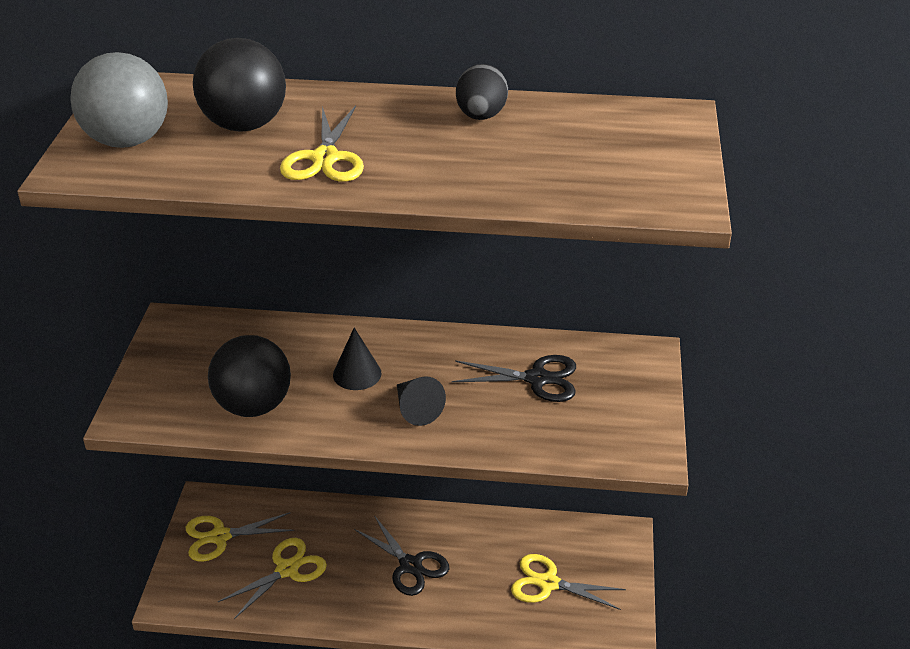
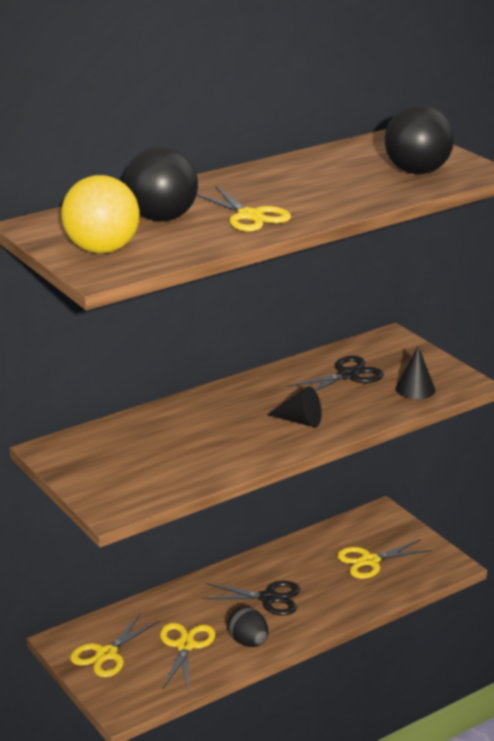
camera: 40 degrees left, 10 degrees down
grey ball [70,52,168,148] -> yellow ball [61,175,139,254]
black ball [208,335,291,417] -> black ball moved to [385,104,454,174]
black cone [333,328,382,390] -> black cone moved to [396,346,435,399]
black egg [456,64,508,120] -> black egg moved to [227,607,268,647]

